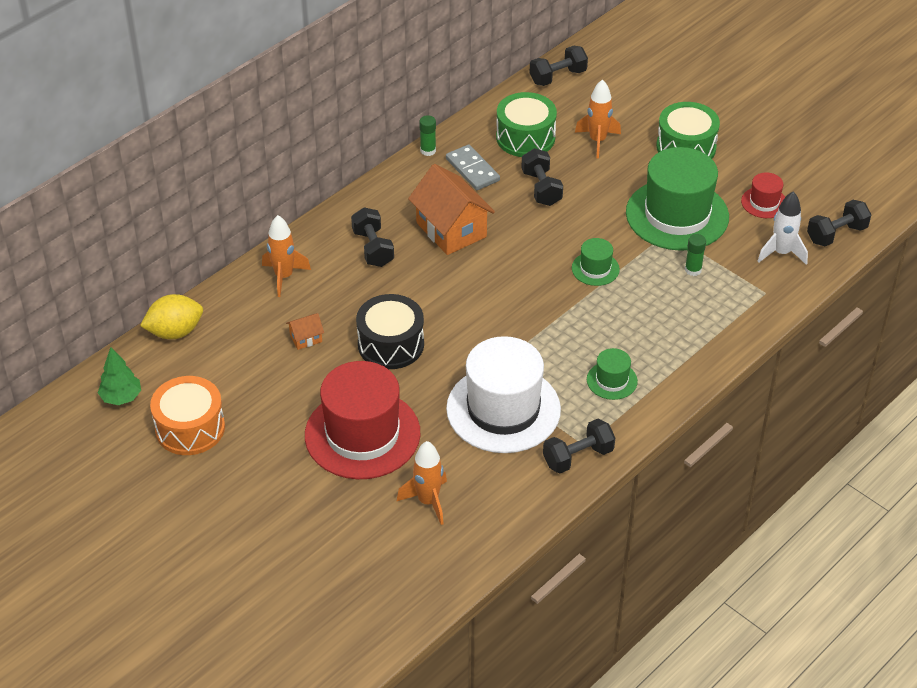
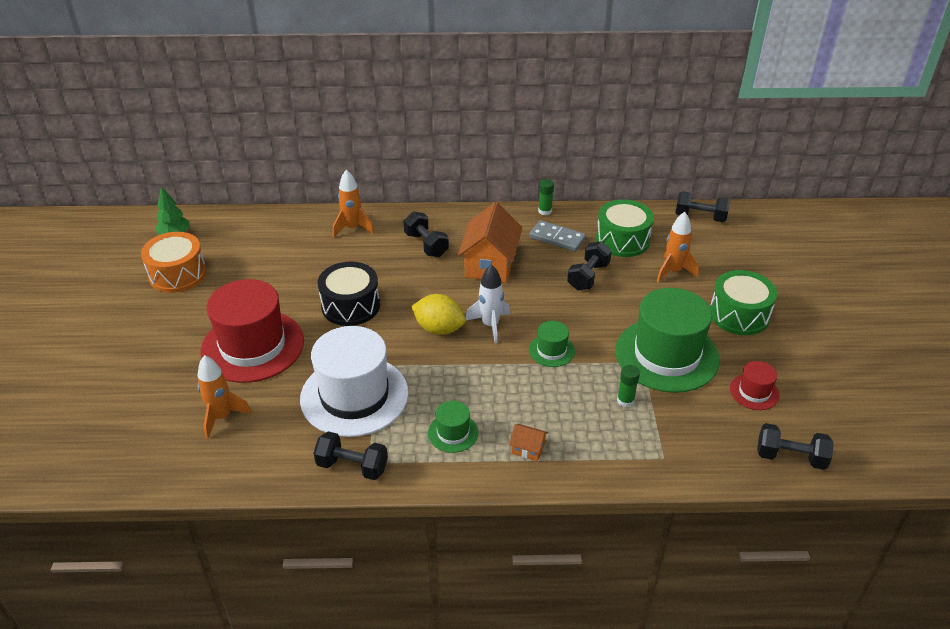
camera: 45 degrees right, 5 degrees down
yellow lemon [140,294,203,339] -> yellow lemon moved to [411,294,465,335]
orange house [286,313,324,350] -> orange house moved to [509,424,548,461]
black dumbbell [351,207,394,267] -> black dumbbell turned 60 degrees counterclockwise [404,211,449,257]
grey domino [446,145,500,190] -> grey domino turned 75 degrees counterclockwise [529,220,586,252]
white rocket [758,191,808,265] -> white rocket moved to [465,264,510,344]

